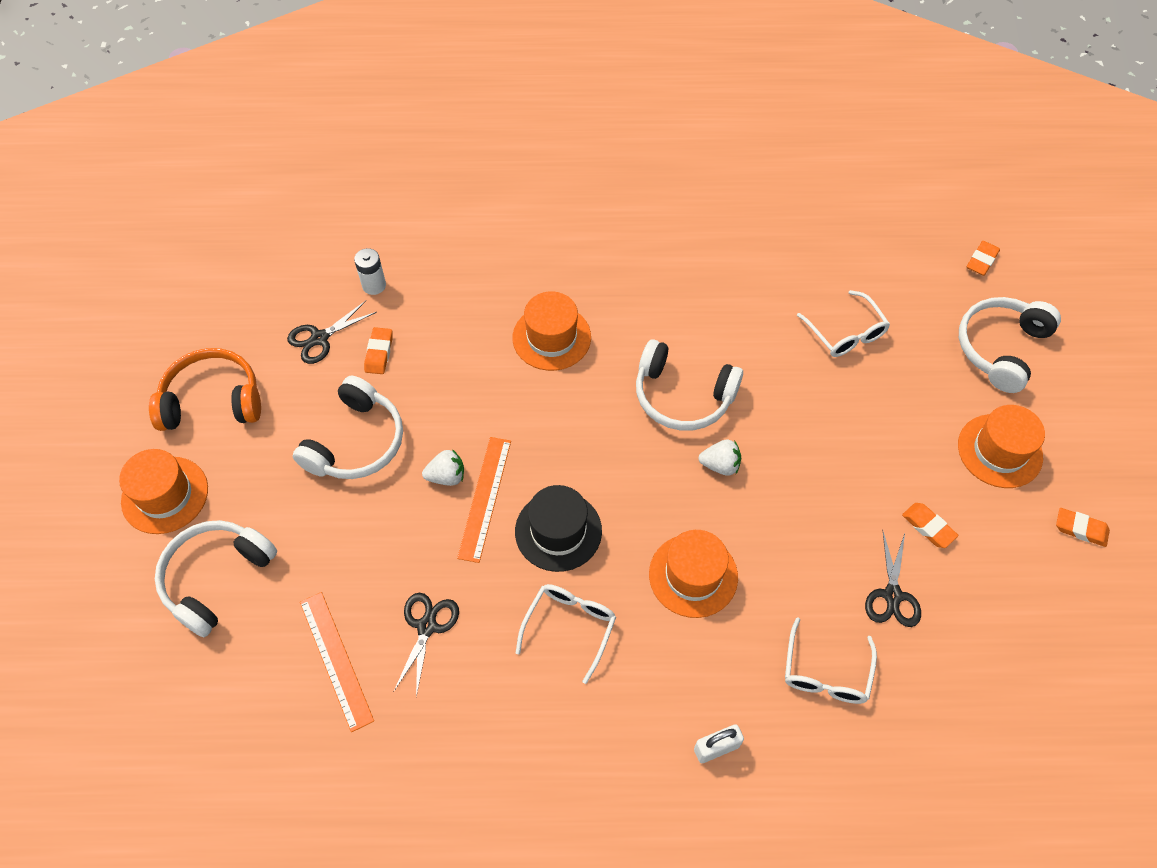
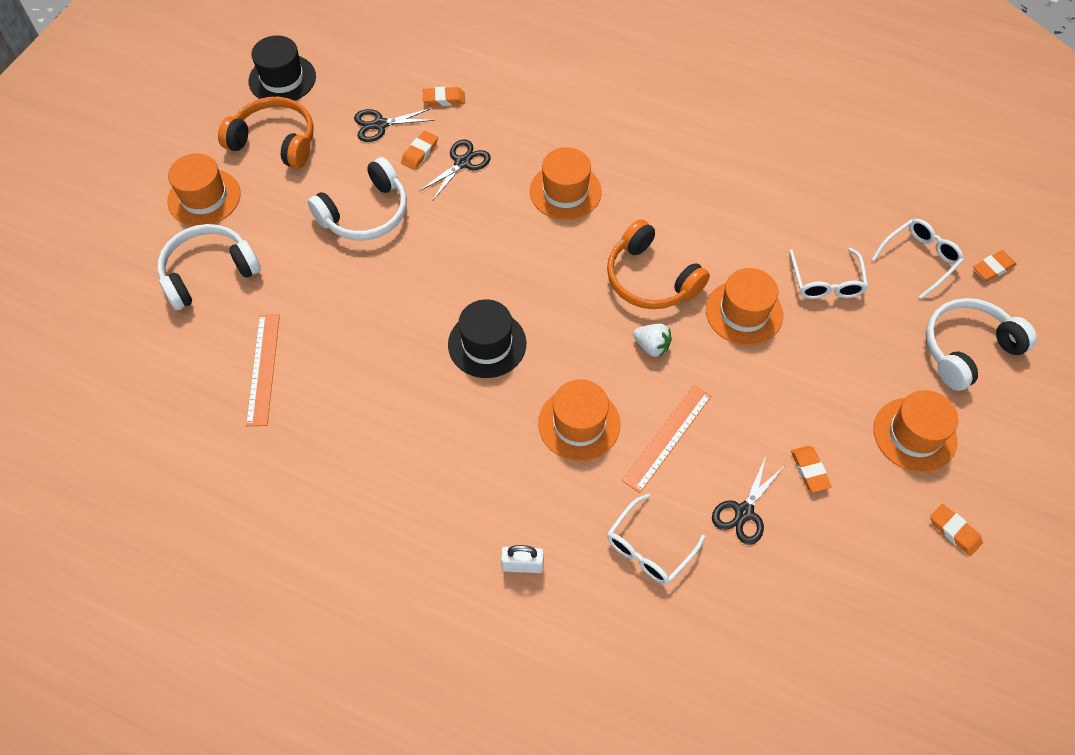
camera: 25 degrees right, 0 degrees up
white battery [354,248,386,295] -> orange eraser [423,87,465,106]
black scissors [394,593,459,697] -> black scissors moved to [420,139,491,200]
white strawberry [422,449,464,486] -> none
orange ruler [457,437,511,563] -> orange ruler moved to [622,385,711,493]
white glasses [516,584,616,684] -> white glasses moved to [871,219,964,299]
white headphones [636,339,743,431] -> orange headphones [607,219,710,309]
none -> black hat [248,36,316,101]
none -> orange hat [706,268,783,346]

